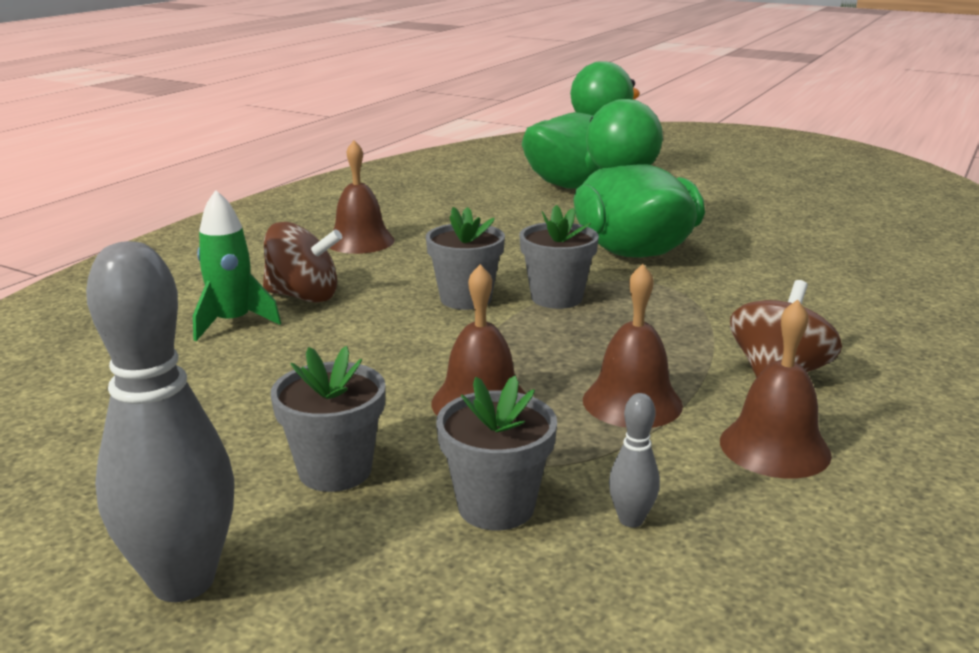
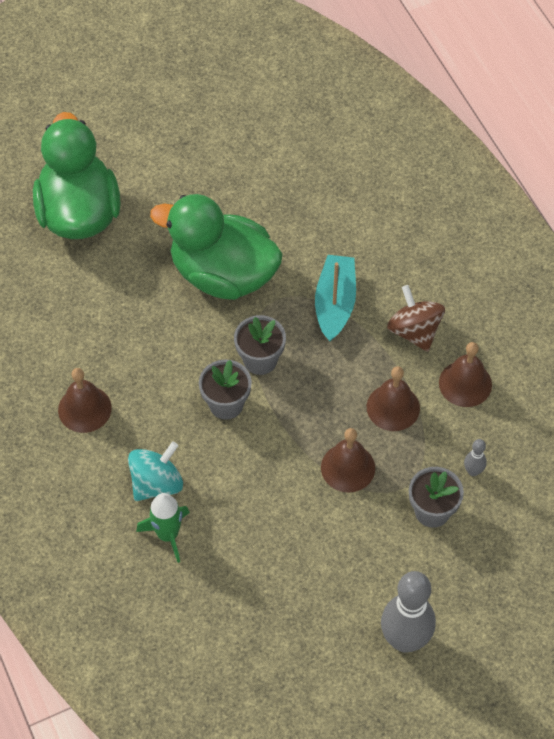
camera: 55 degrees left, 35 degrees up
brown spinning top [263,222,342,303] -> turquoise spinning top [128,441,183,501]
grey flower pot [271,346,386,492] -> none
none -> turquoise boat [315,255,356,341]

